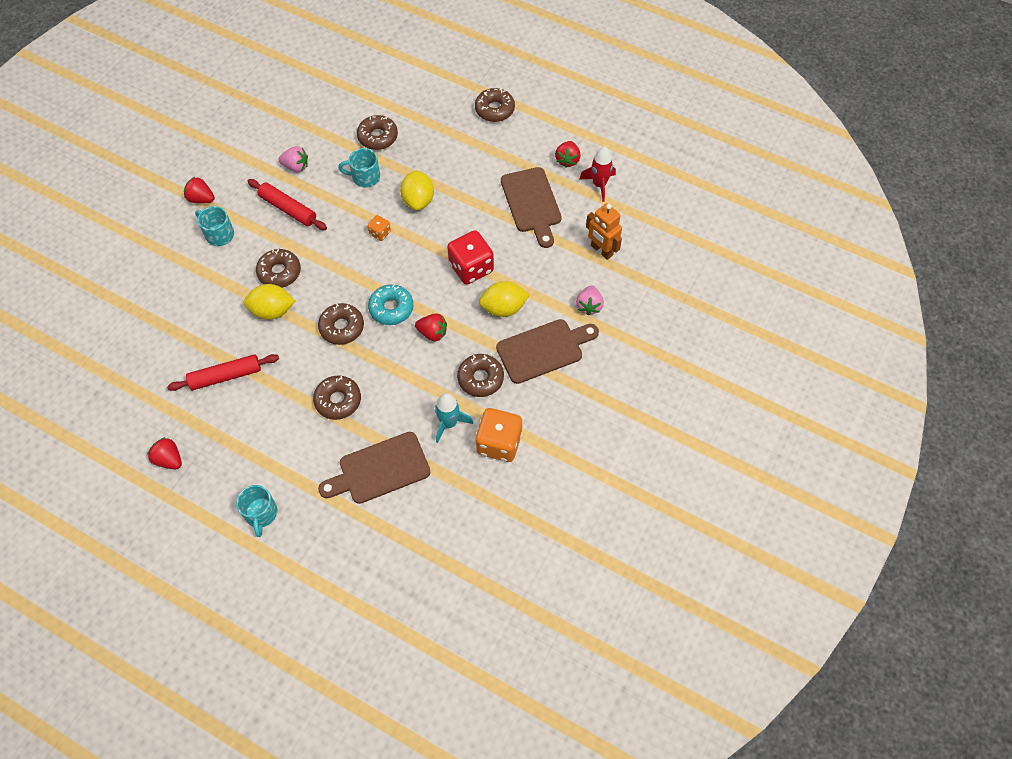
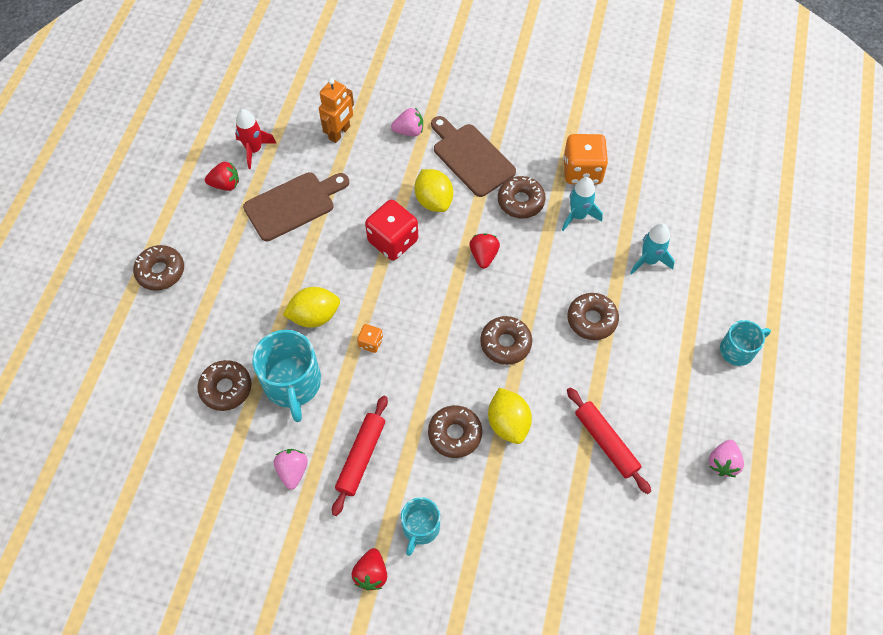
camera: 105 degrees left, 0 degrees up
red strawberry [147,437,182,469] -> pink strawberry [709,440,744,477]
brown cutting board [318,432,430,504] -> turquoise rocket [631,223,675,274]
turquoise mug [338,148,380,188] -> turquoise mug [252,330,321,422], size x1.66
turquoise donut [368,284,413,325] -> none

